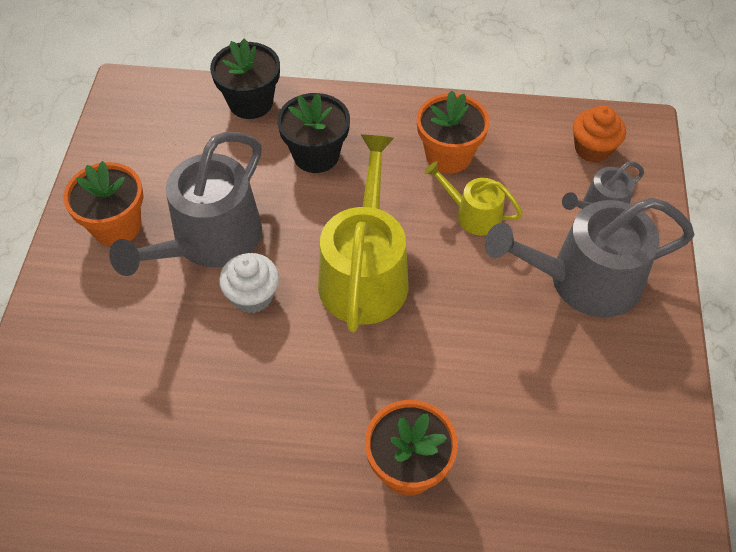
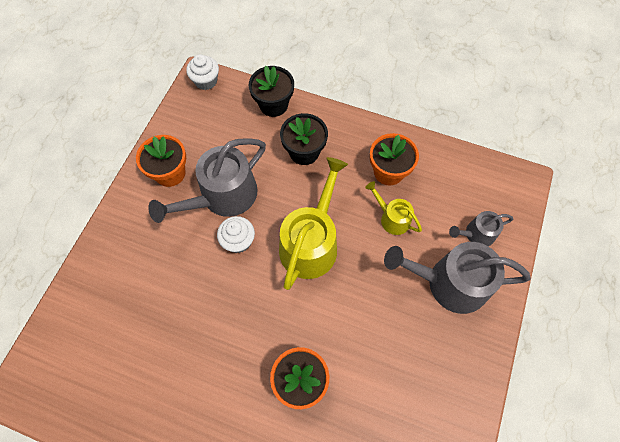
camera: 15 degrees right, 10 degrees up
orange cupcake [573,105,626,163] -> none
none -> white cupcake [186,54,219,90]

